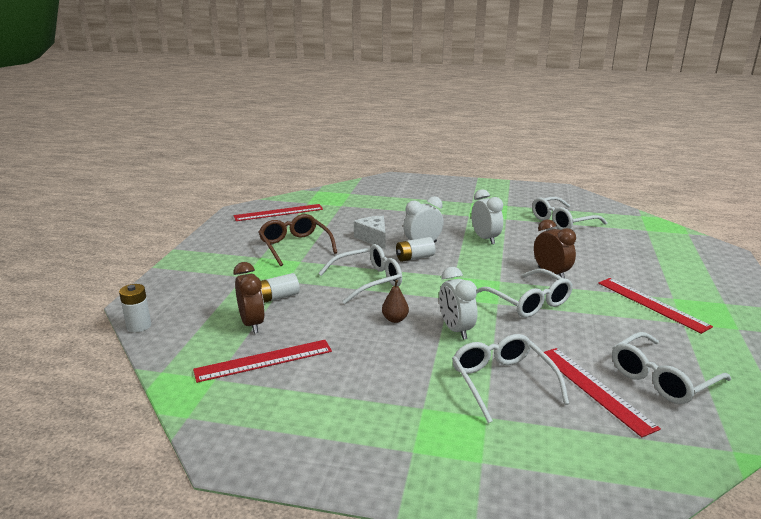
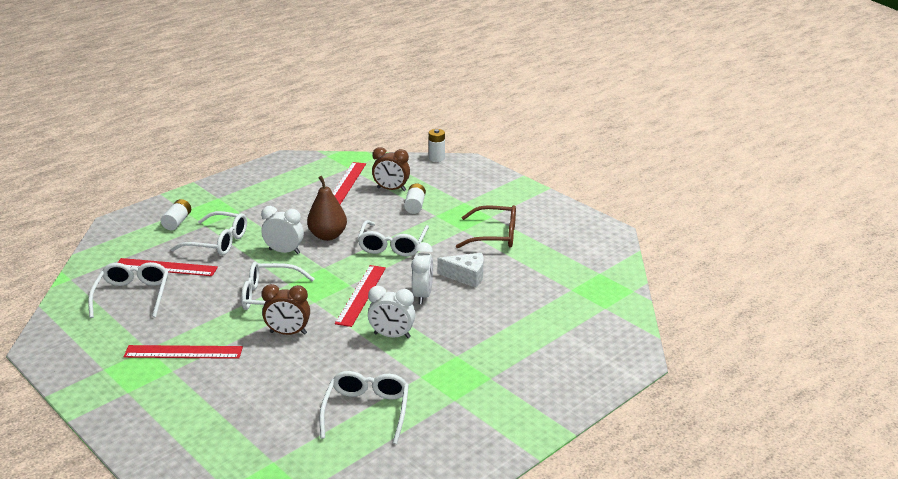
camera: 125 degrees right, 5 degrees up
red ruler [234,204,323,221] -> red ruler moved to [335,265,386,327]
brown pear [382,280,409,323] -> brown pear [307,176,347,241], size x1.84
white battery [396,237,435,262] -> white battery moved to [161,199,191,230]

